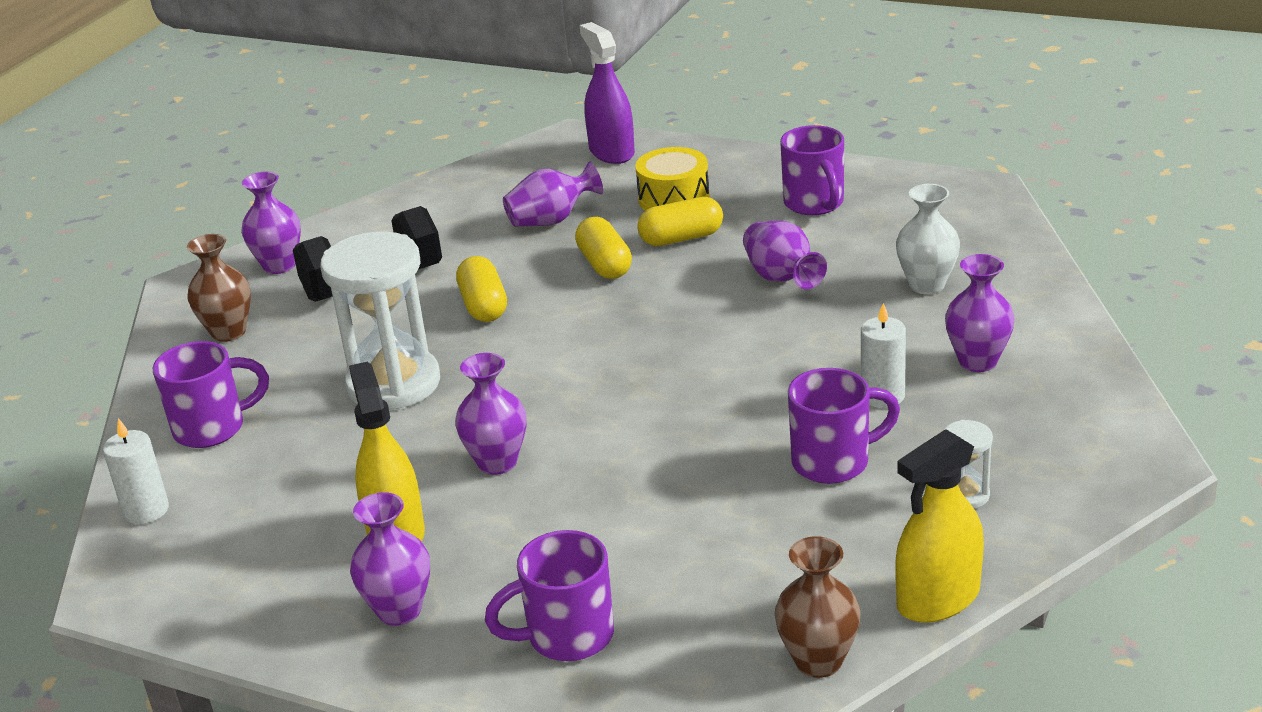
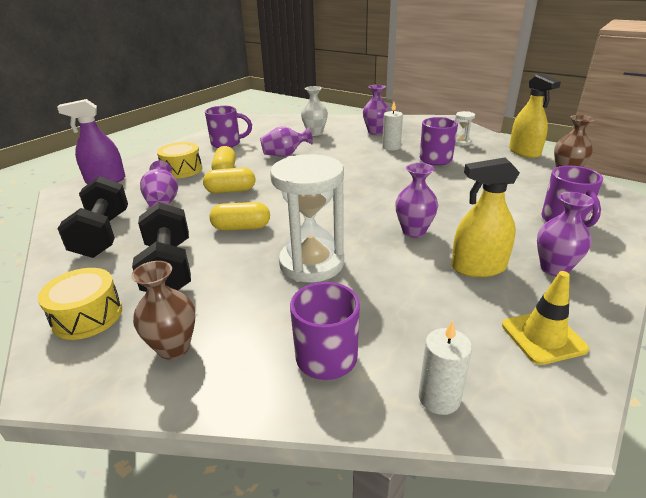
camera: 80 degrees left, 0 degrees up
purple vase [241,172,301,274] -> yellow drum [38,268,122,340]
none -> black dumbbell [57,176,128,258]
none -> yellow traffic cone [502,271,589,365]

